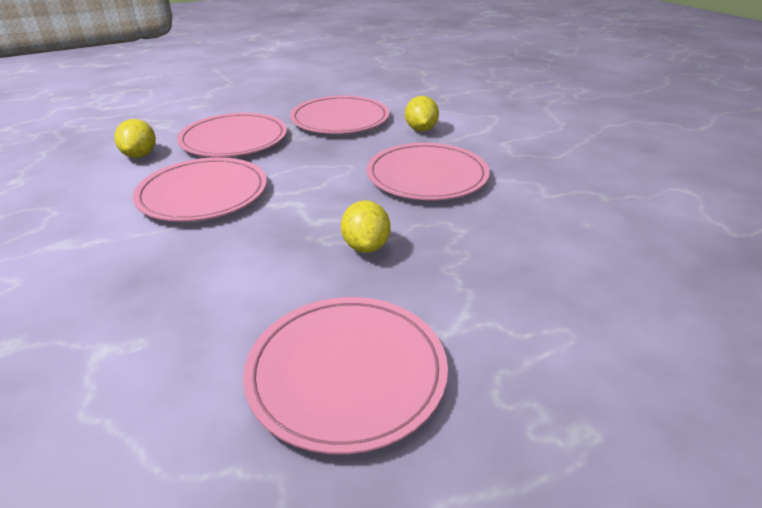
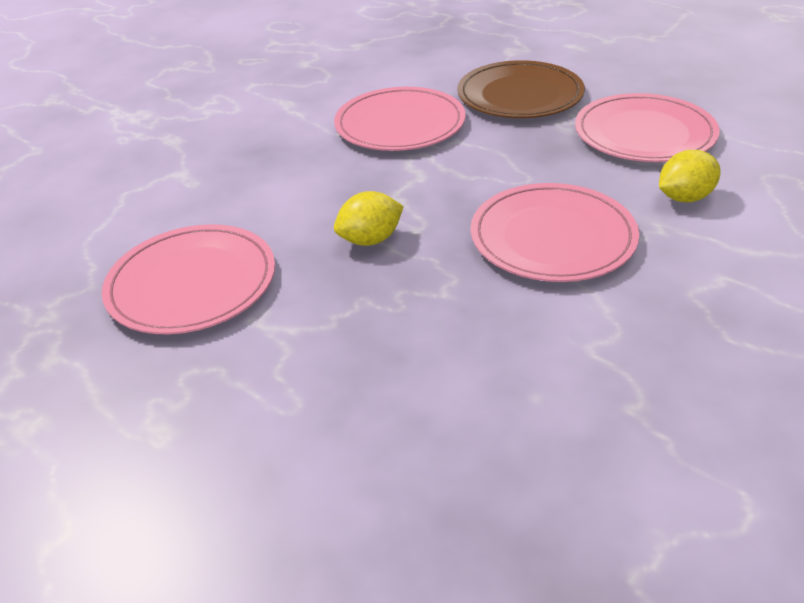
camera: 70 degrees right, 5 degrees up
yellow lemon [115,119,156,158] -> none
pink plate [177,112,287,157] -> brown plate [457,60,585,118]

